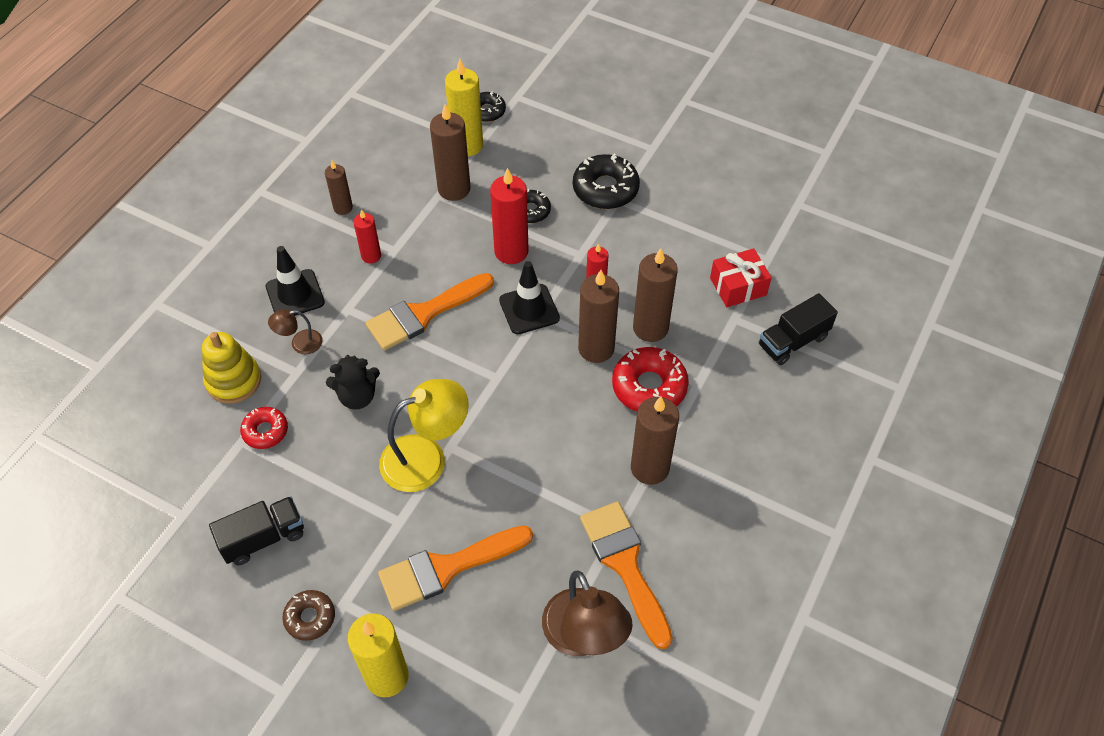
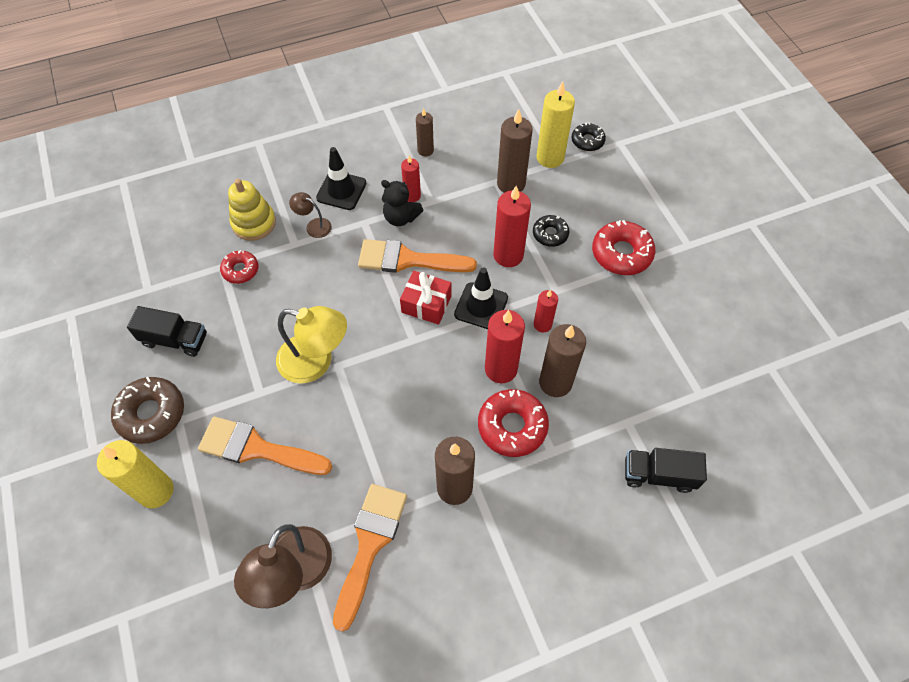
camera: 40 degrees right, 5 degrees up
brown donut [282,590,335,641] -> brown donut [111,377,184,444], size x1.67
black teddy bear [326,355,380,410] -> black teddy bear moved to [381,180,423,226]
black donut [573,153,640,209] -> red donut [592,220,655,275]
brown candle [578,270,619,363] -> red candle [485,310,525,383]
red gift [710,248,772,307] -> red gift moved to [400,271,451,325]

